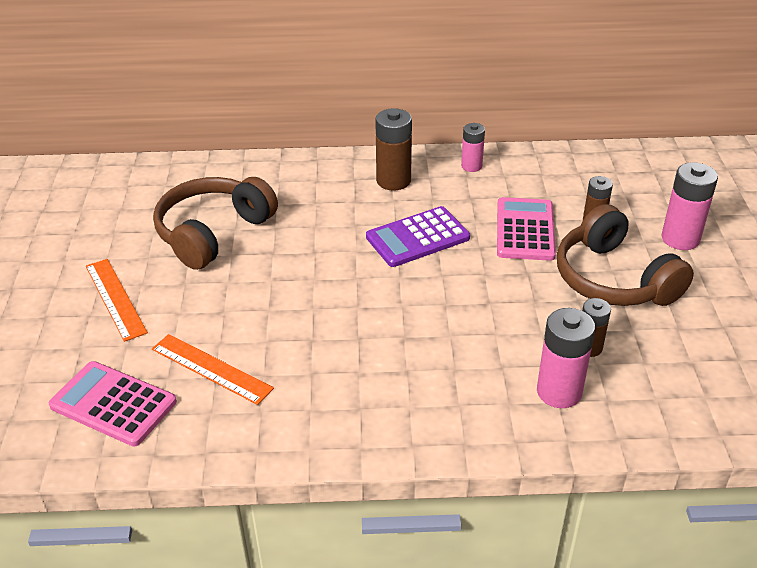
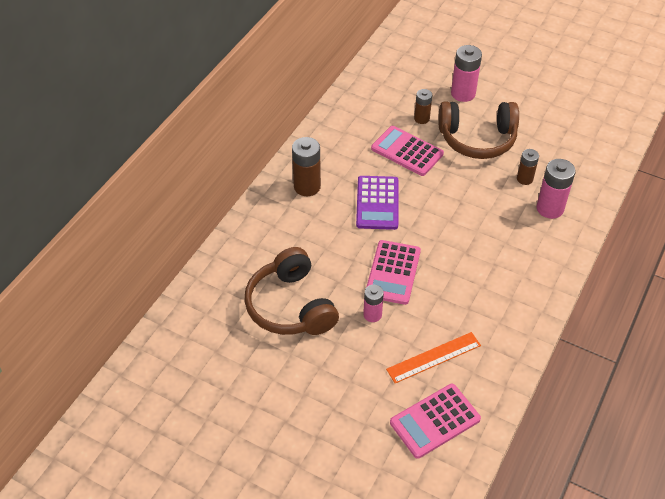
camera: 60 degrees left, 10 degrees up
orange ruler [86,259,148,342] -> none
pink battery [461,123,485,172] -> pink battery moved to [363,285,384,322]
none -> pink calculator [366,240,421,305]

